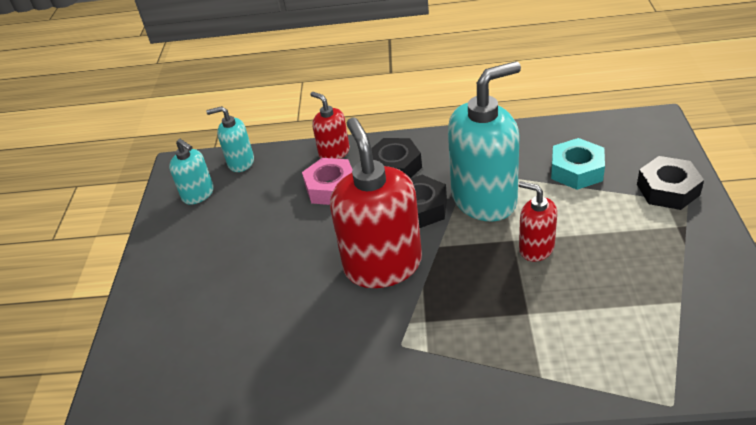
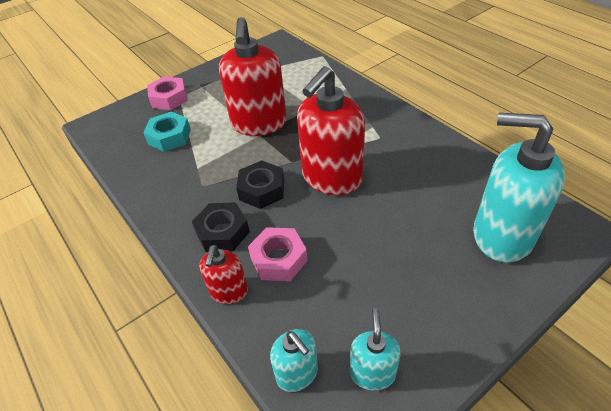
camera: 130 degrees left, 5 degrees up
turquoise soap dispenser [448,61,521,221] -> turquoise soap dispenser moved to [473,113,565,263]
red soap dispenser [519,181,557,262] -> red soap dispenser [219,17,287,136], size x1.95
black nut [637,156,704,210] -> pink nut [147,76,188,110]

